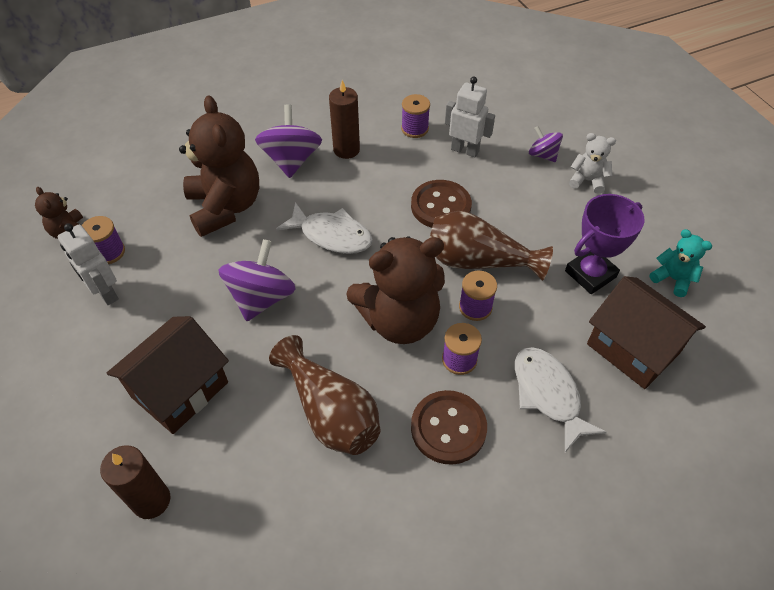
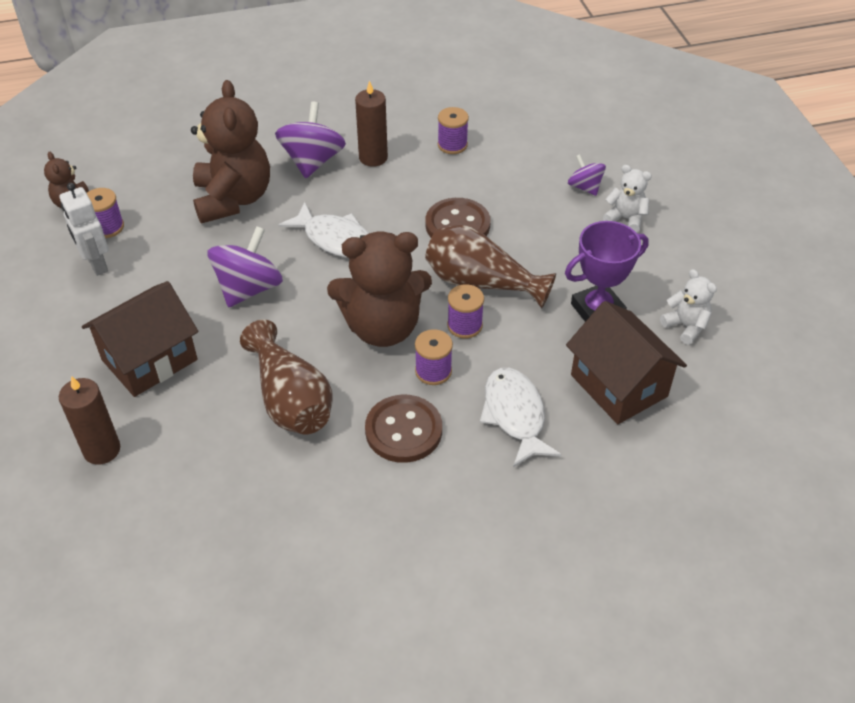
camera: 10 degrees right, 5 degrees down
white robot [445,77,495,158] -> none
turquoise teddy bear [650,229,712,297] -> white teddy bear [660,269,717,345]

